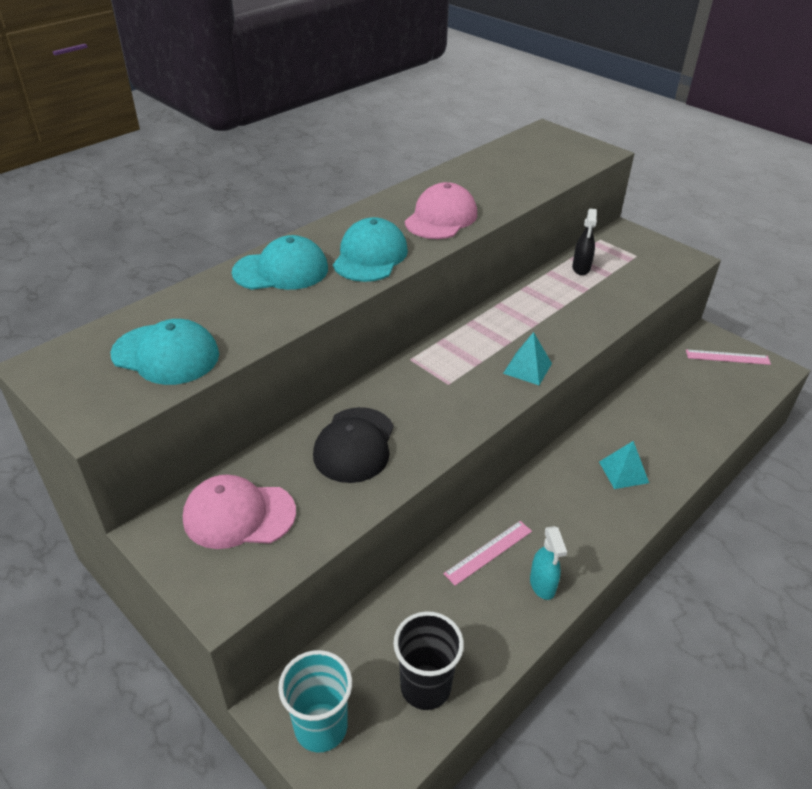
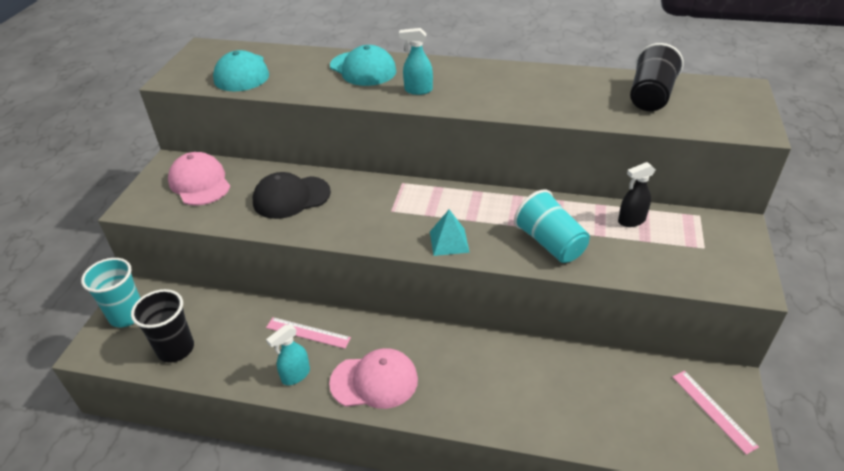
camera: 60 degrees right, 0 degrees up
turquoise cap [333,217,408,282] -> turquoise spray bottle [399,28,433,95]
pink cap [405,182,477,239] -> pink cap moved to [329,348,418,409]
turquoise pyramid [599,441,649,489] -> none
none -> turquoise cup [514,190,590,263]
none -> black cup [630,43,684,111]

